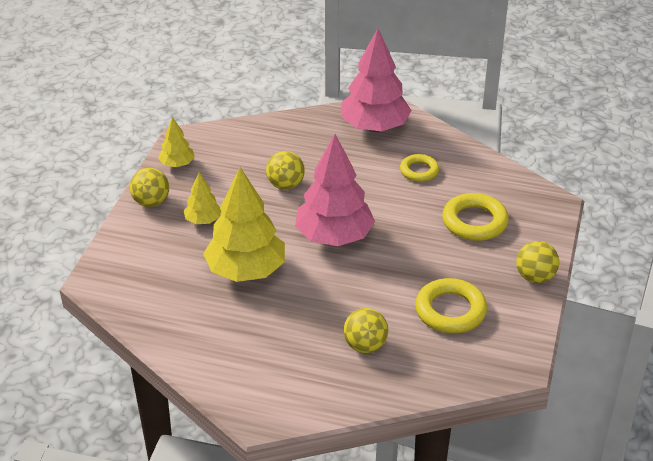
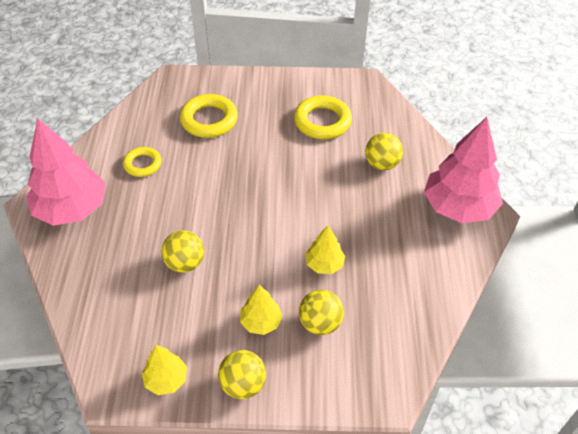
camera: 105 degrees left, 10 degrees up
yellow tree [203,167,285,282] -> yellow tree [305,225,345,274], size x0.49
pink tree [295,134,375,246] -> pink tree moved to [424,117,503,223]
yellow ball [516,241,559,283] -> yellow ball moved to [299,290,344,335]

